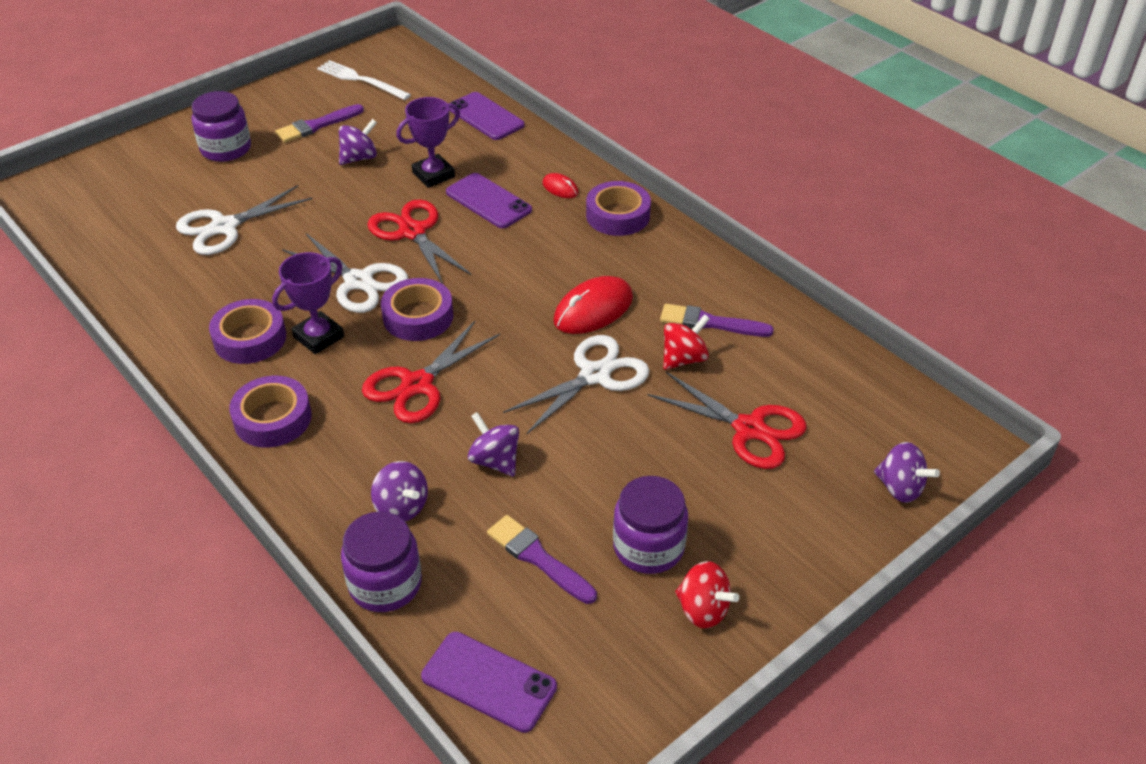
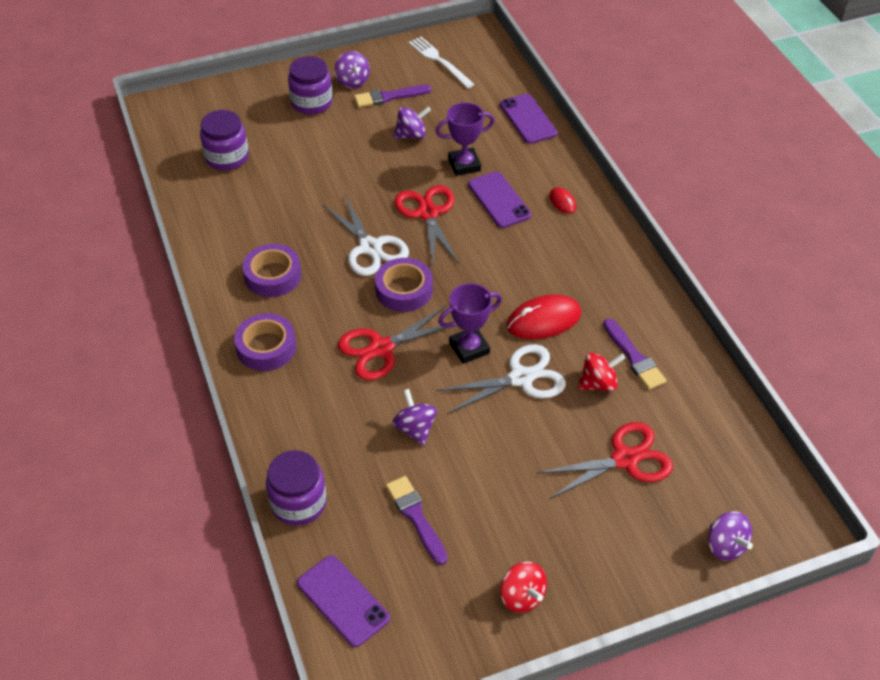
camera: 20 degrees right, 5 degrees up
white scissors [176,185,312,255] -> none
purple trophy [272,252,344,354] -> purple trophy moved to [438,283,502,364]
purple spinning top [371,461,428,522] -> purple spinning top moved to [335,51,370,88]
purple tape [586,181,651,236] -> none
purple jar [613,476,688,574] -> purple jar moved to [200,110,249,171]
red scissors [647,372,807,469] -> red scissors turned 75 degrees counterclockwise [536,422,673,499]
purple brush [660,304,774,337] -> purple brush turned 150 degrees counterclockwise [603,318,666,390]

